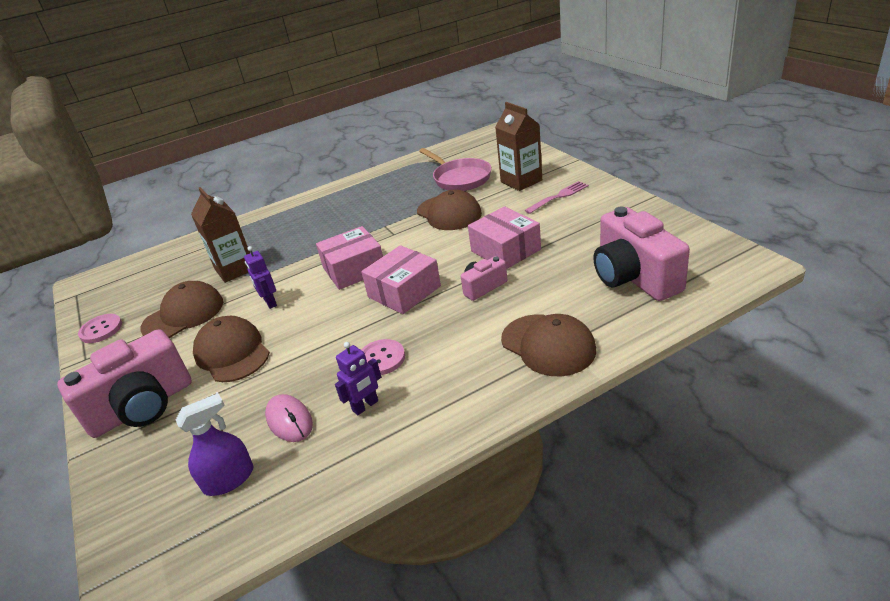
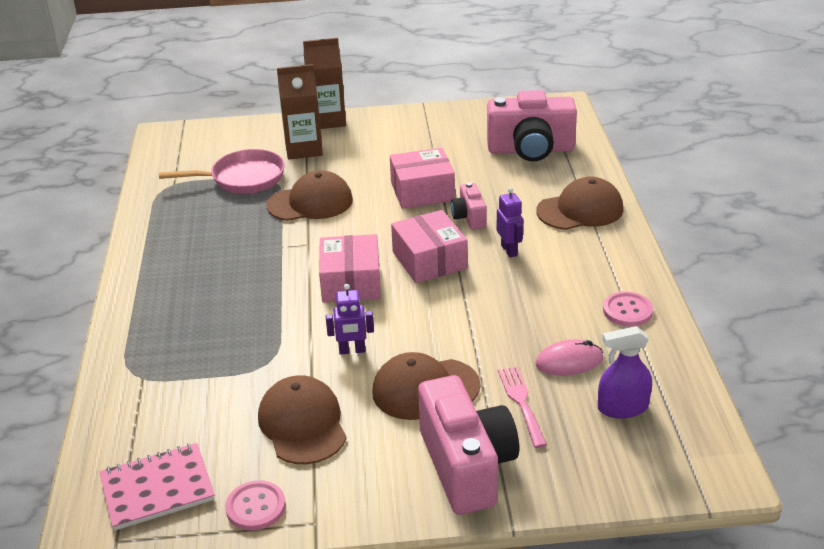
camera: 70 degrees left, 0 degrees up
purple spray bottle [176,393,254,496] -> purple spray bottle turned 90 degrees counterclockwise [598,326,652,418]
brown carton [191,187,250,283] -> brown carton moved to [303,38,346,129]
purple robot [335,342,381,415] -> purple robot moved to [497,187,523,258]
pink button [361,339,405,375] -> pink button moved to [603,292,653,327]
pink fork [524,181,589,214] -> pink fork moved to [498,366,547,448]
none -> pink notebook [100,443,215,531]

